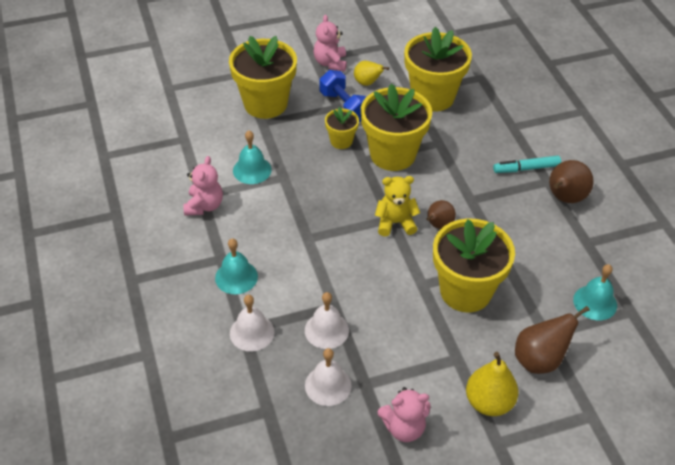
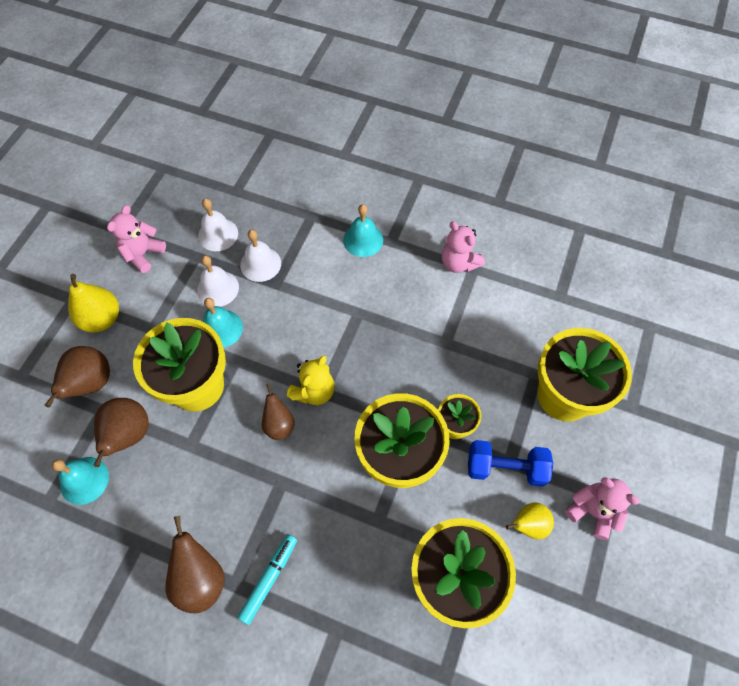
camera: 130 degrees right, 15 degrees up
white bell [230,295,275,352] -> white bell moved to [197,255,239,307]
turquoise bell [233,130,272,184] -> turquoise bell moved to [202,298,243,348]
none -> brown pear [94,398,149,467]

